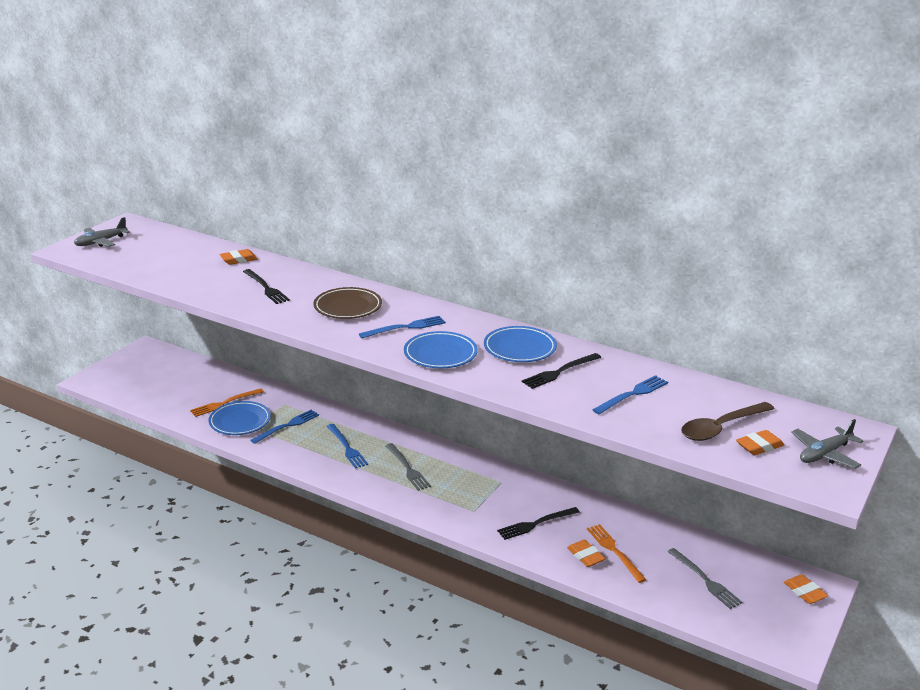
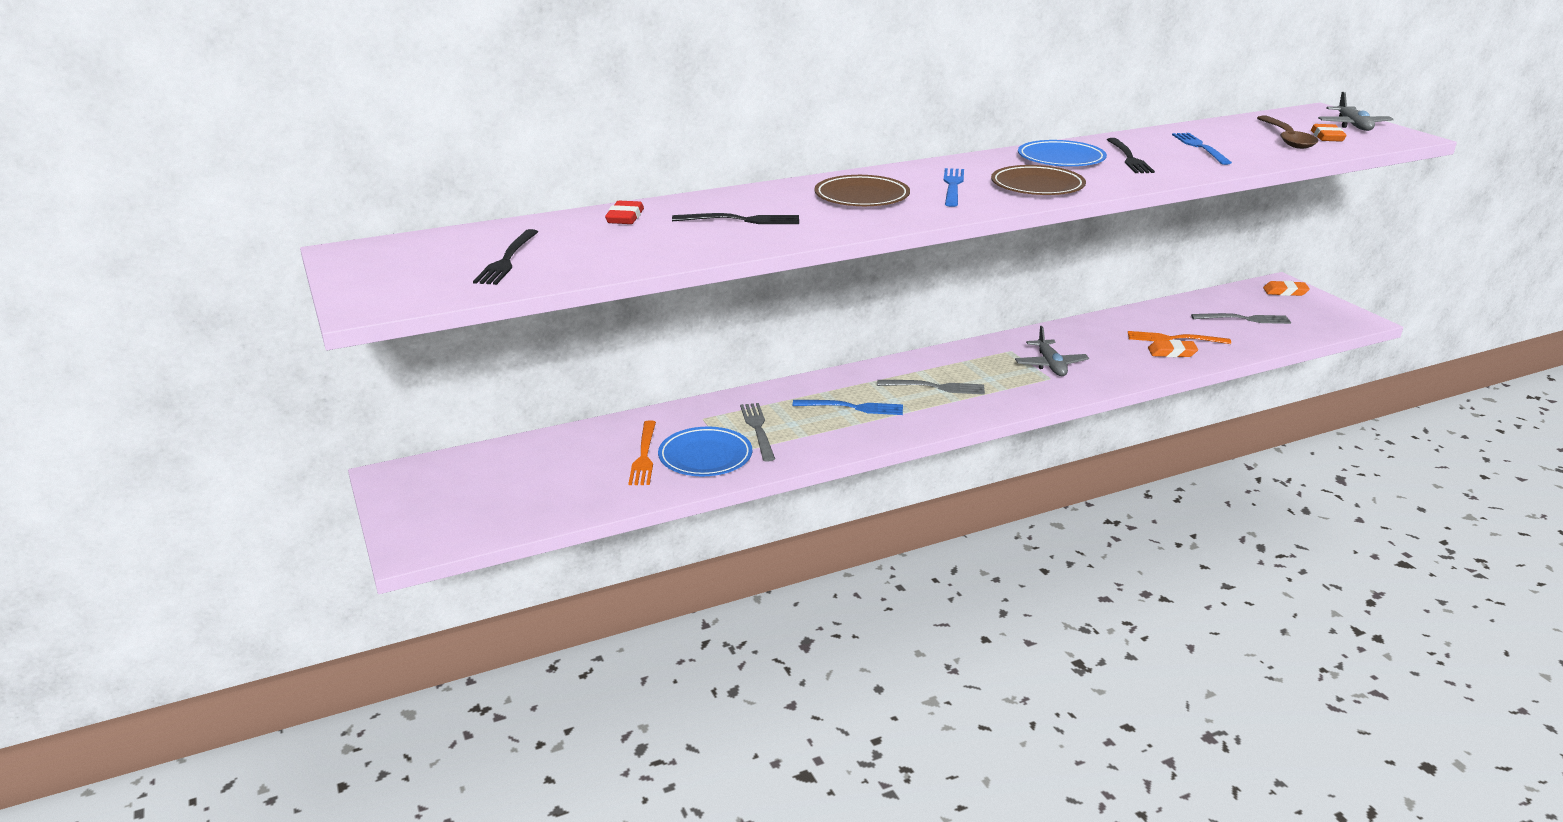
camera: 55 degrees left, 0 degrees up
grey plane [74,217,130,247] -> grey plane moved to [1015,326,1089,376]
orange eraser [219,249,258,265] -> red eraser [605,201,644,224]
blue fork [250,410,319,444] -> grey fork [740,403,775,462]
blue plate [404,331,478,368] -> brown plate [991,165,1086,195]
black fork [497,507,580,540] -> black fork moved to [473,229,538,285]

